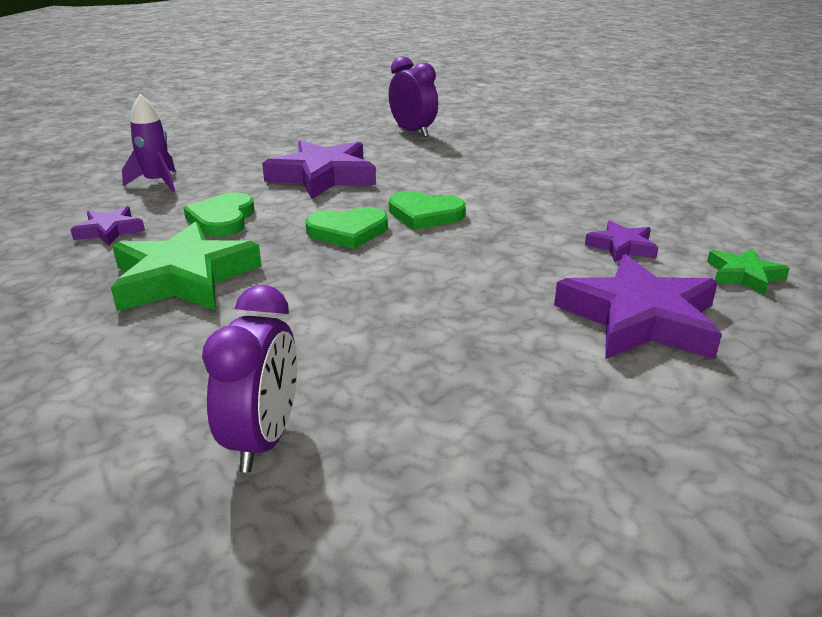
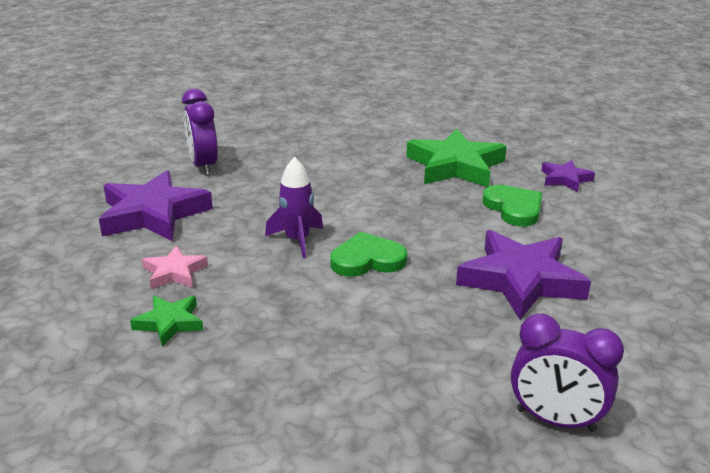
camera: 150 degrees right, 0 degrees up
purple rocket [122,94,176,192] -> purple rocket moved to [265,157,323,258]
purple clock [202,285,297,472] -> purple clock moved to [182,88,218,175]
green heart [305,207,388,249] -> none
purple star [585,221,658,262] -> pink star [142,245,208,289]
green star [707,248,790,295] -> green star moved to [130,296,203,347]

